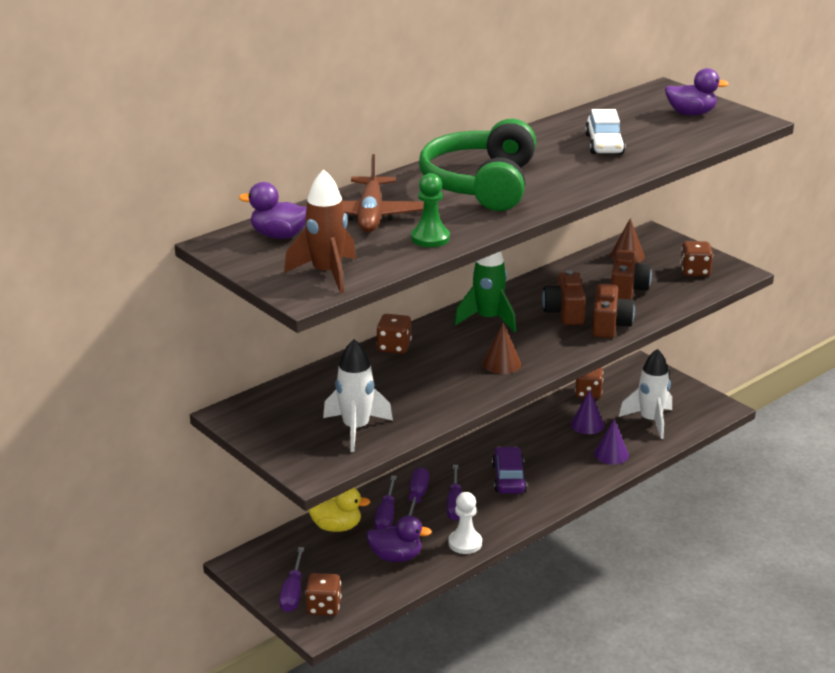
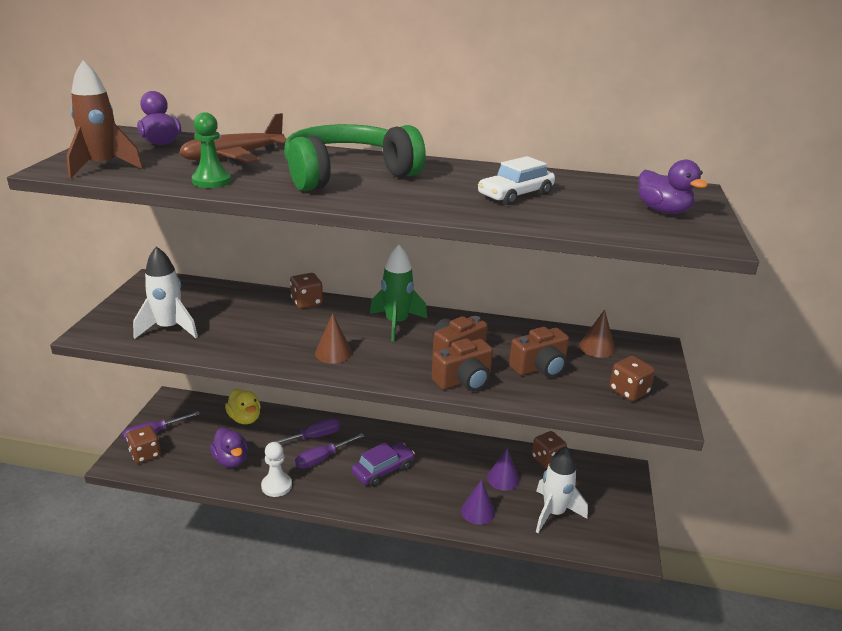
camera: 50 degrees right, 0 degrees up
purple screwdriver [374,476,397,529] -> none

